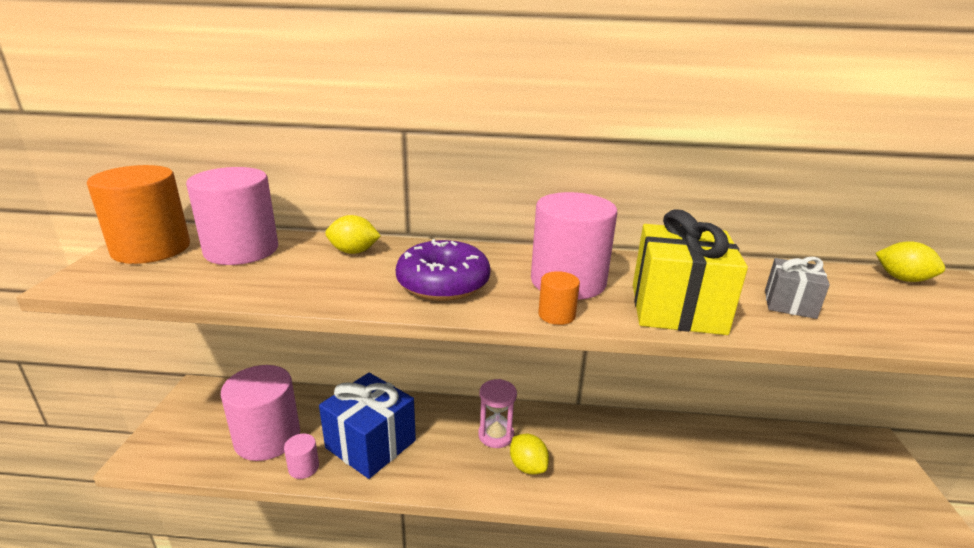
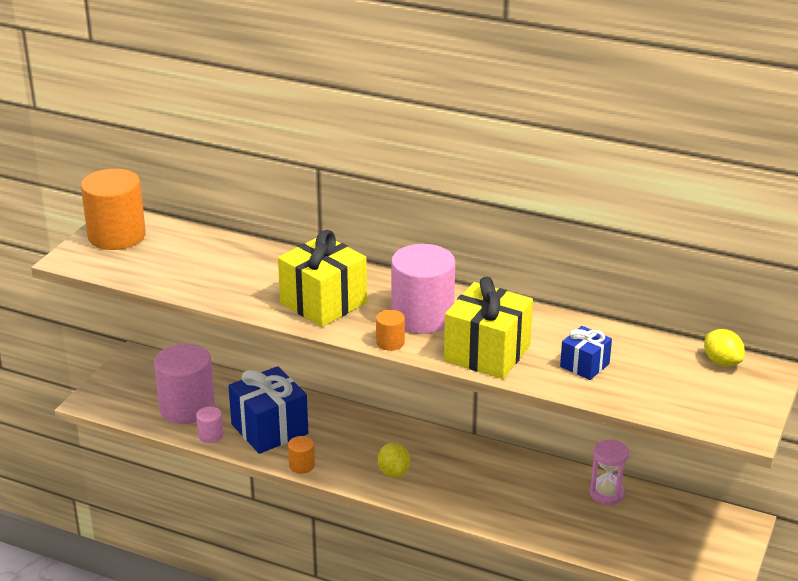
camera: 20 degrees right, 5 degrees up
pink cylinder [186,167,278,265] -> none
yellow lemon [325,215,381,254] -> none
purple donut [396,239,490,301] -> yellow gift [278,230,367,327]
pink hourglass [478,379,517,448] -> pink hourglass moved to [590,440,629,505]
grey gift [765,257,830,319] -> blue gift [560,326,612,380]
none -> orange cylinder [288,436,315,474]

